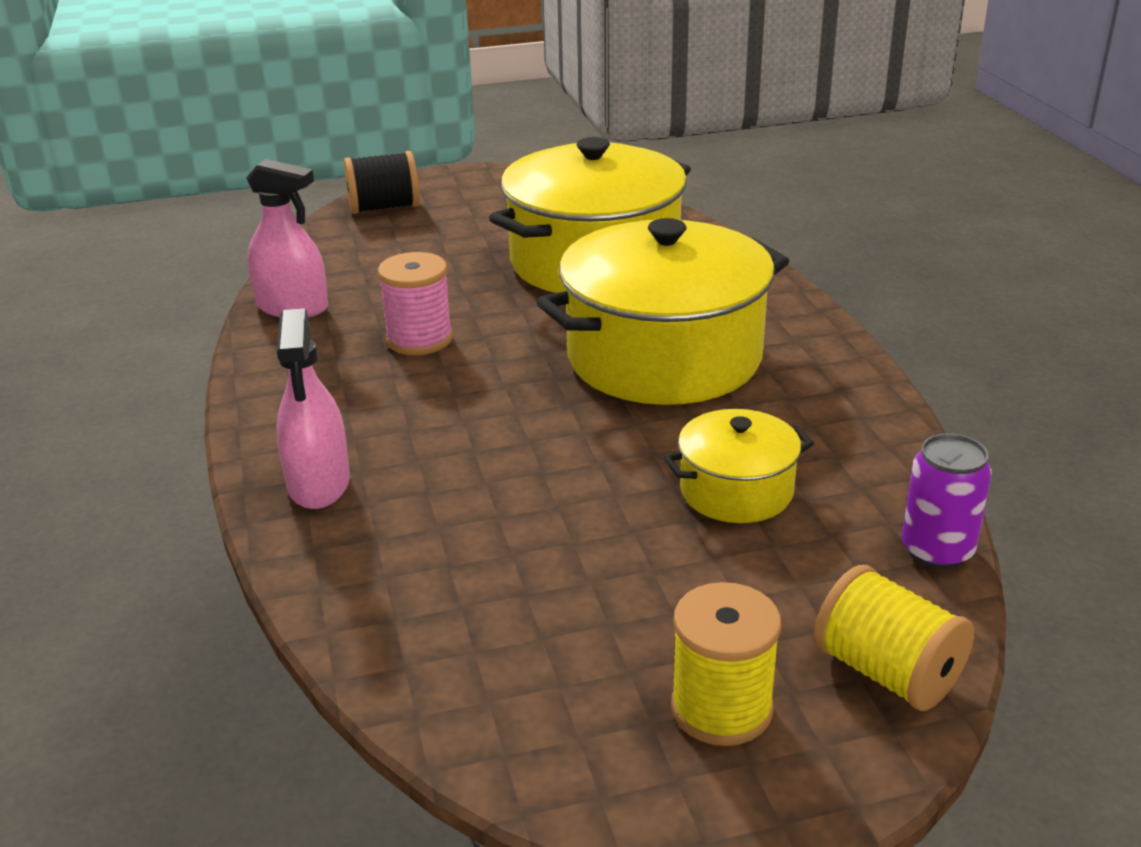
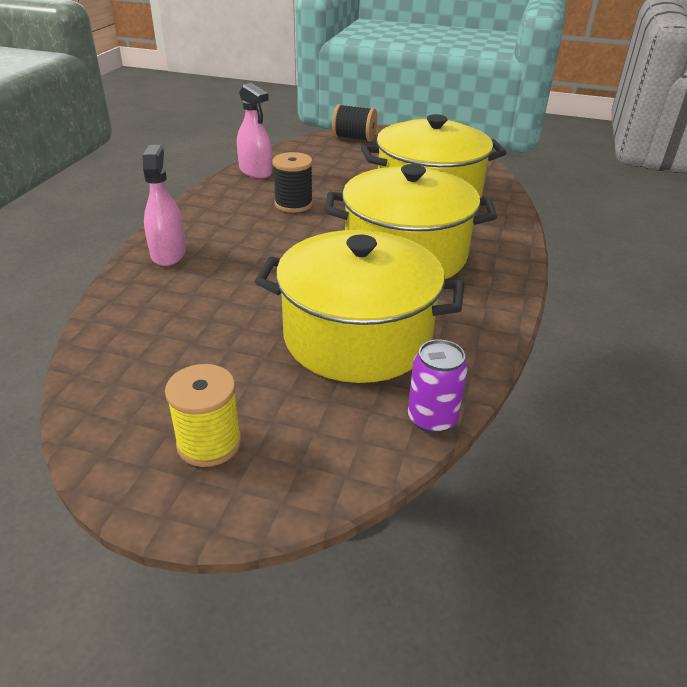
camera: 30 degrees right, 5 degrees up
pink spray bottle [276,308,350,509] -> pink spray bottle turned 150 degrees clockwise [143,145,186,266]
pink spool [378,252,453,355] -> black spool [272,152,313,213]
yellow pot [663,409,814,523] -> yellow pot [255,230,464,383], size x2.04
yellow spool [814,565,974,711] -> none

